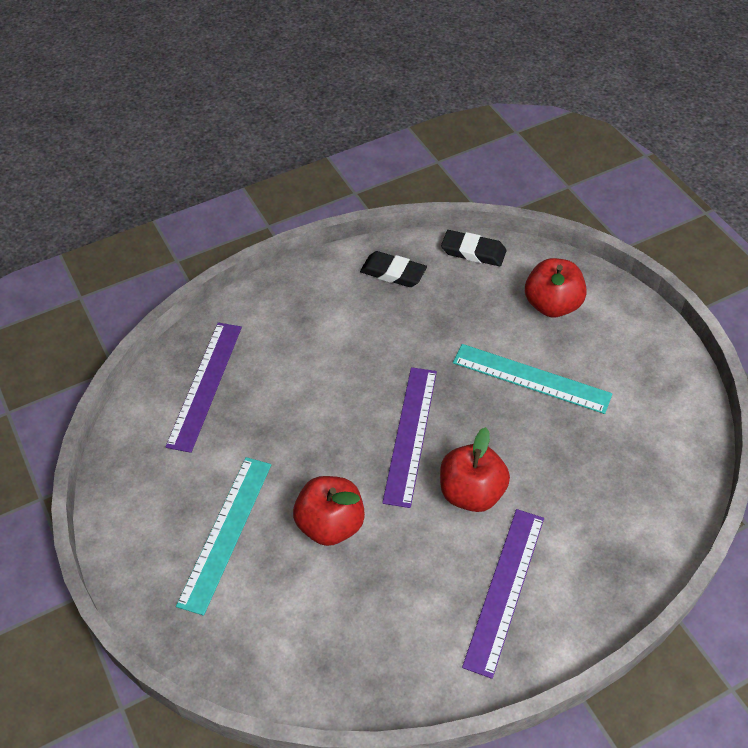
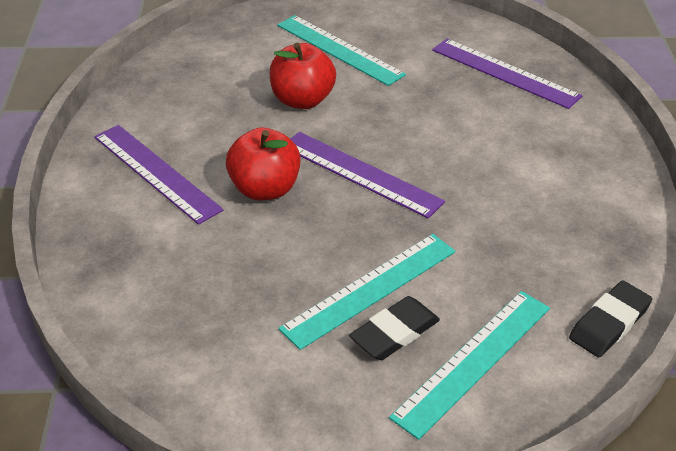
camera: 115 degrees right, 10 degrees down
black eraser [360,251,427,287] -> black eraser moved to [349,296,440,360]
red apple [525,258,587,317] -> turquoise ruler [389,291,550,440]

